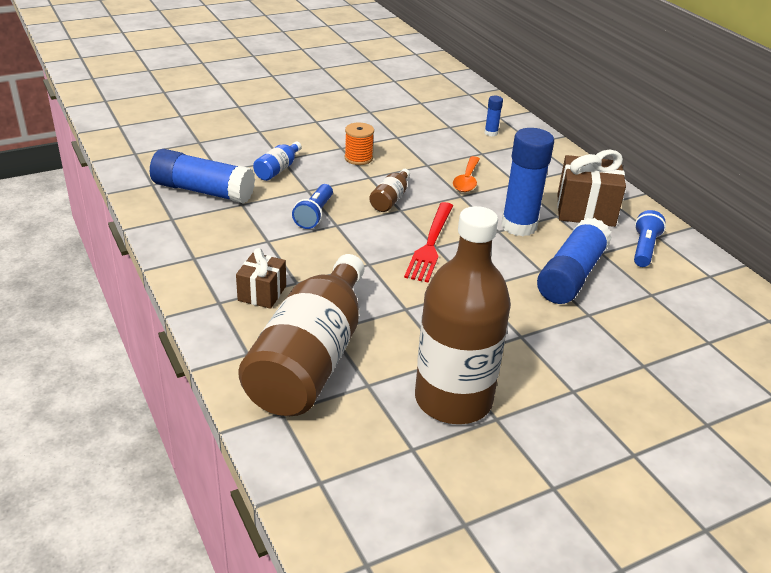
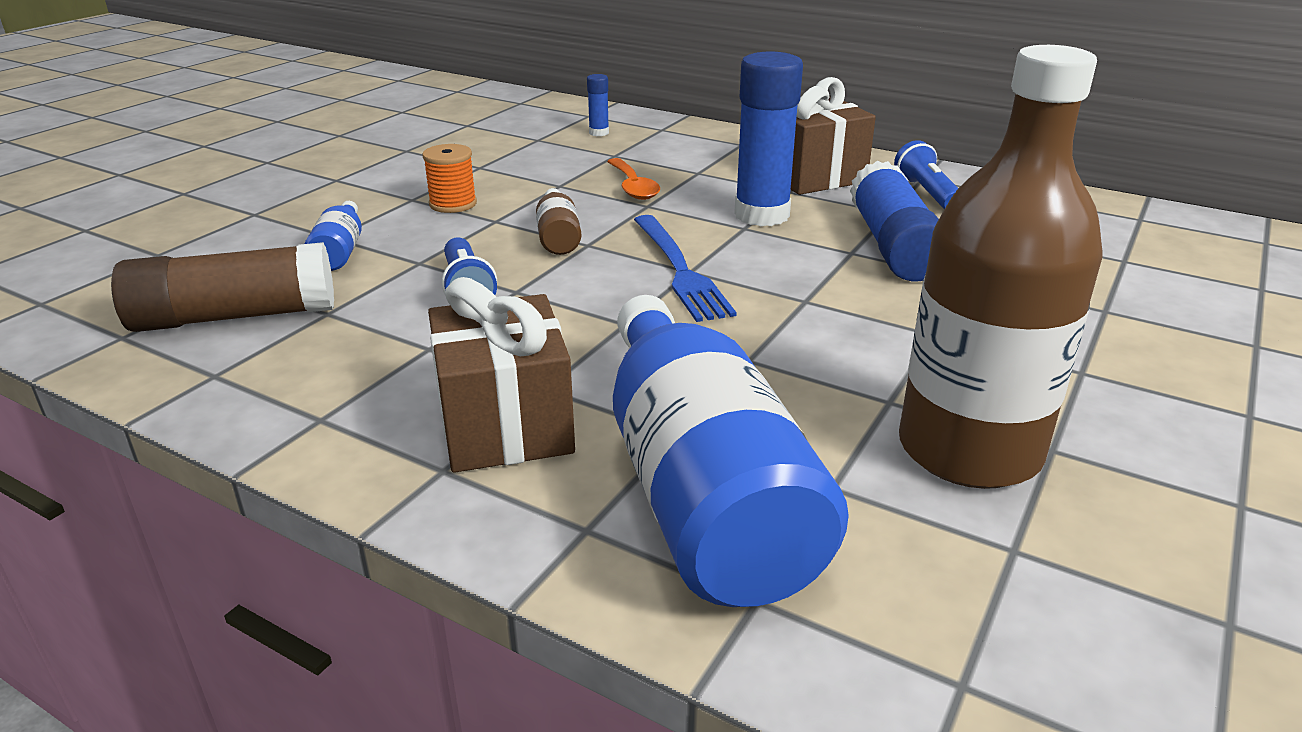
camera: 30 degrees left, 5 degrees down
blue glue stick [150,149,255,204] -> brown glue stick [111,242,334,332]
brown gift [236,248,286,309] -> brown gift [428,277,575,473], size x1.67
brown bottle [238,254,364,416] -> blue bottle [613,295,849,607]
red fork [404,202,453,282] -> blue fork [634,215,737,322]

